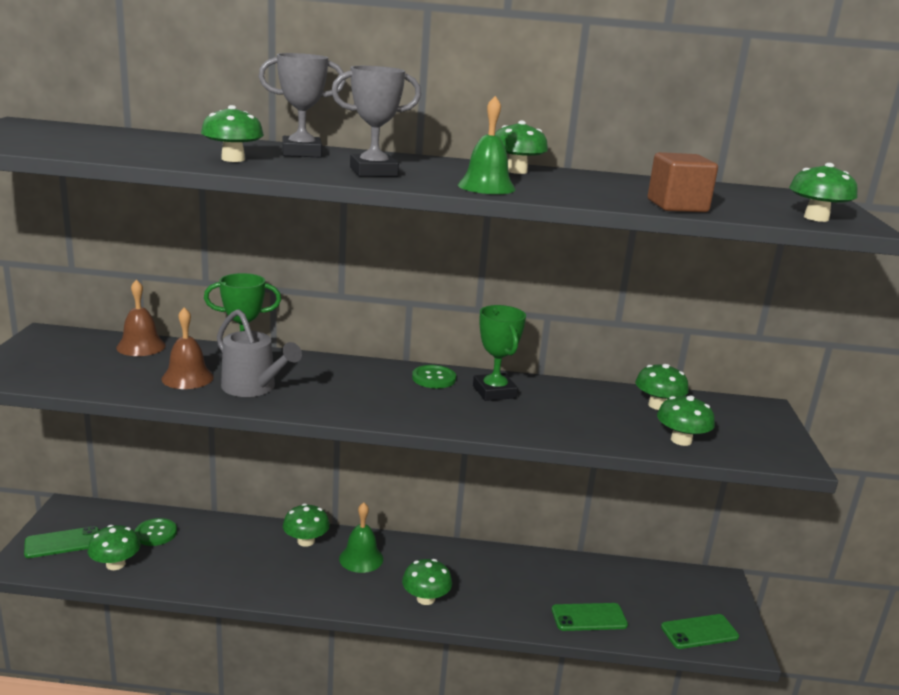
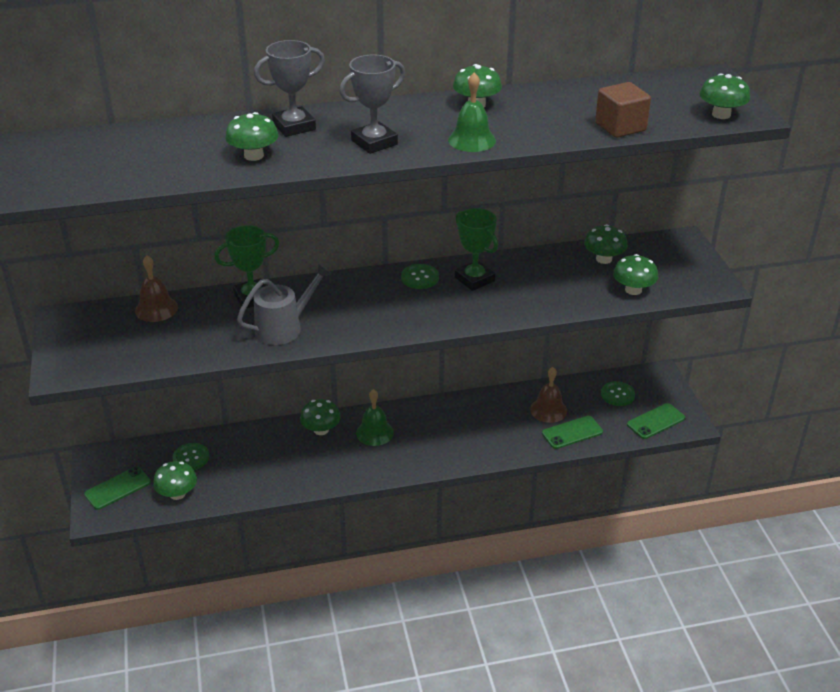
camera: 15 degrees left, 15 degrees up
brown bell [162,307,214,389] -> brown bell moved to [530,367,567,423]
grey watering can [217,309,302,397] -> grey watering can turned 60 degrees counterclockwise [237,263,332,345]
green mushroom [402,559,452,605] -> none
none -> green button [601,381,635,406]

